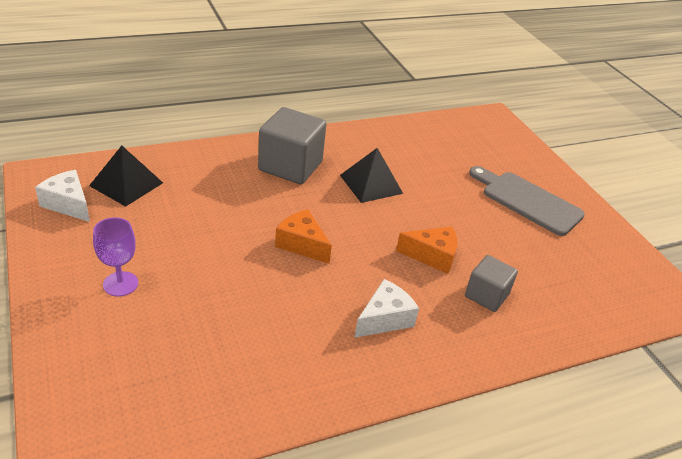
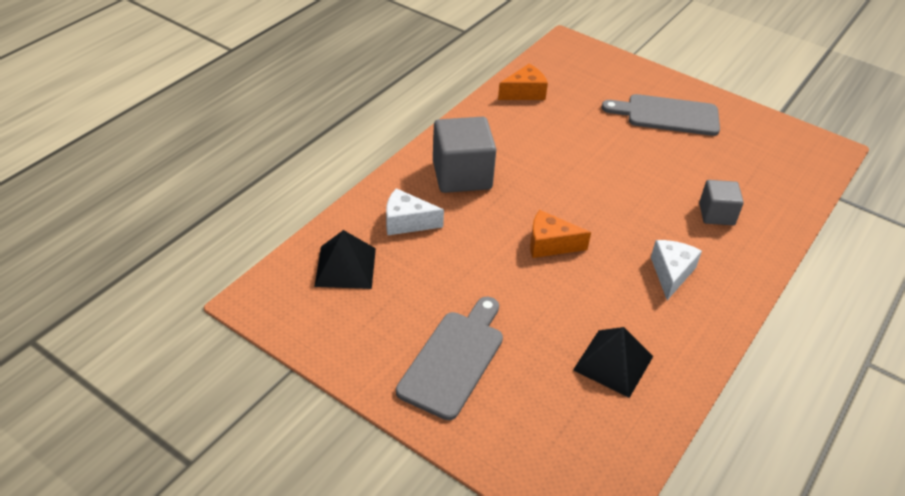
camera: 30 degrees left, 5 degrees up
white cheese [35,170,90,222] -> white cheese moved to [386,188,444,236]
purple goblet [93,217,138,297] -> grey cutting board [396,297,503,420]
black pyramid [340,148,403,203] -> black pyramid moved to [573,327,653,398]
orange cheese [396,227,457,274] -> orange cheese moved to [498,64,548,100]

